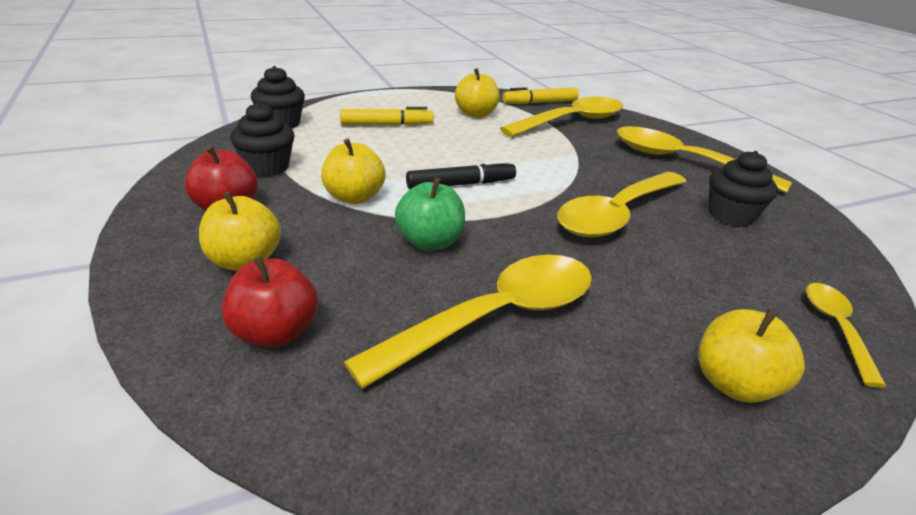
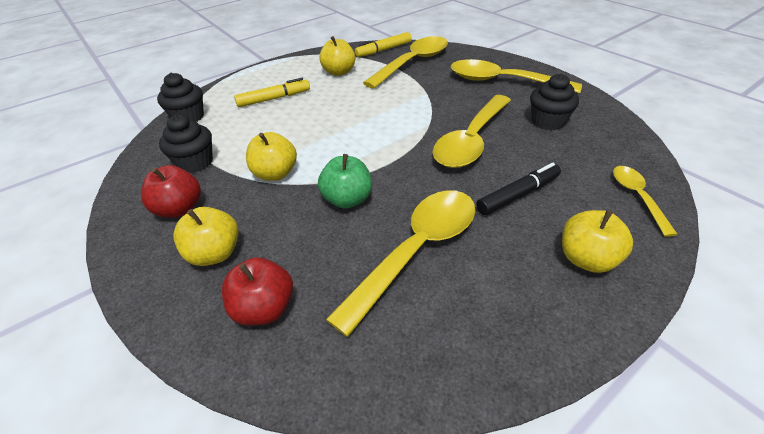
camera: 10 degrees left, 10 degrees up
black marker [406,160,516,189] -> black marker moved to [476,163,561,215]

